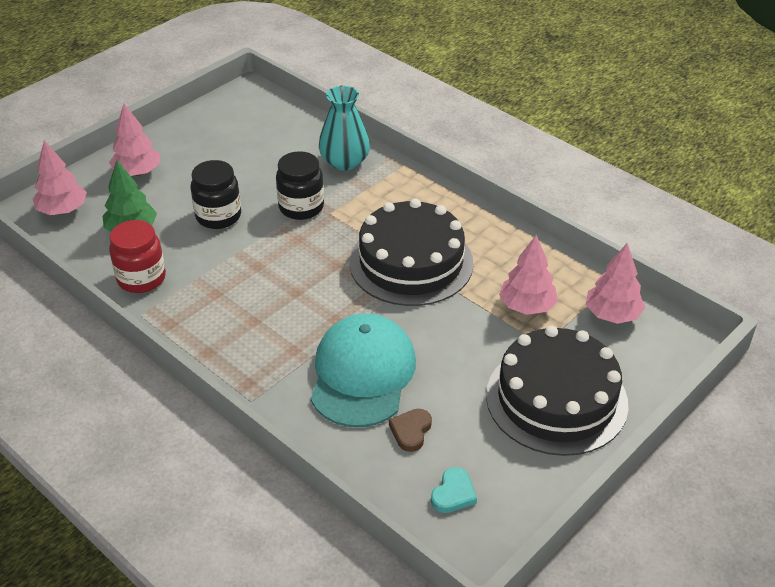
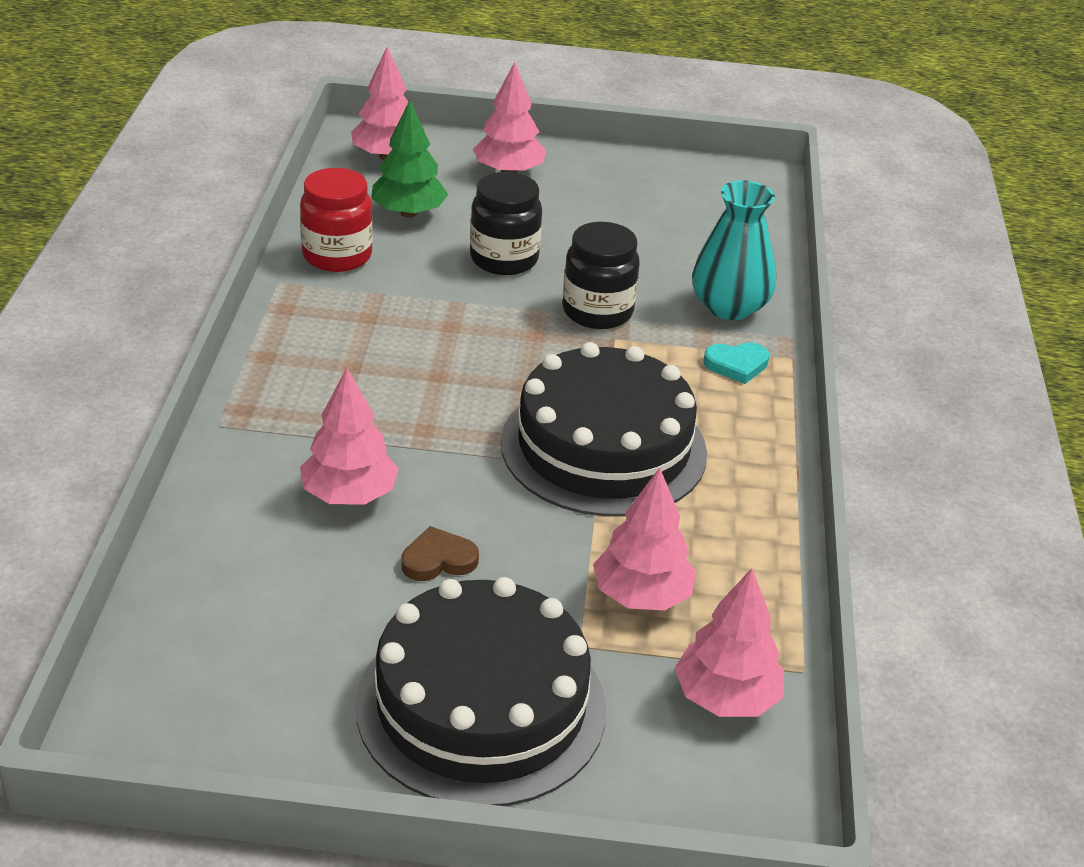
camera: 50 degrees right, 5 degrees down
turquoise cap [311,313,416,427] -> pink tree [300,368,399,505]
brown heart [389,409,432,452] -> brown heart moved to [402,526,479,581]
turquoise heart [431,467,477,513] -> turquoise heart moved to [704,342,769,384]

